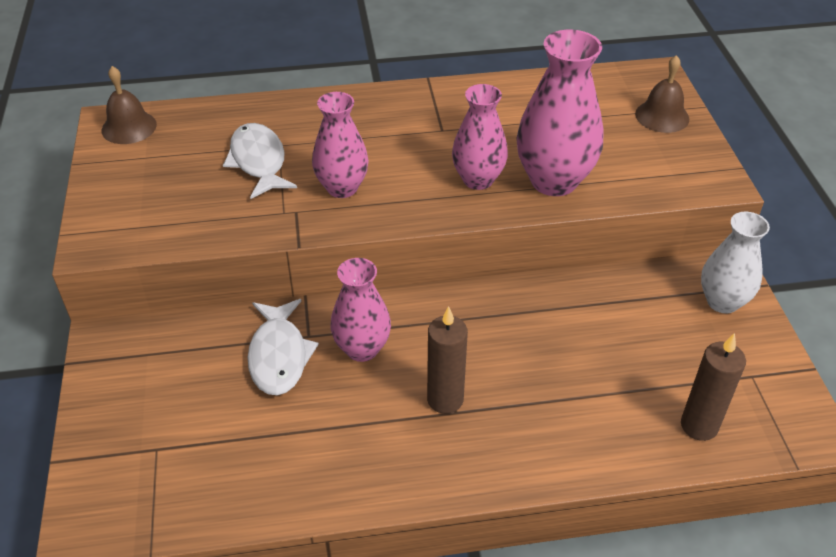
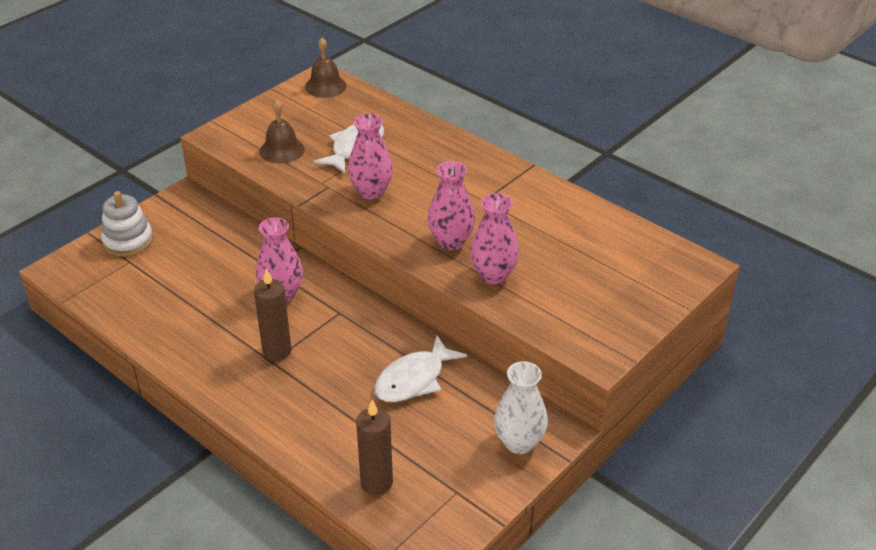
camera: 50 degrees right, 5 degrees down
white fish [248,299,319,395] -> white fish moved to [374,335,467,402]
pink vase [516,30,604,196] -> pink vase [470,193,519,284], size x0.66
brown bell [635,55,689,133] -> brown bell moved to [260,99,305,164]
none -> white stacking toy [101,191,153,257]

